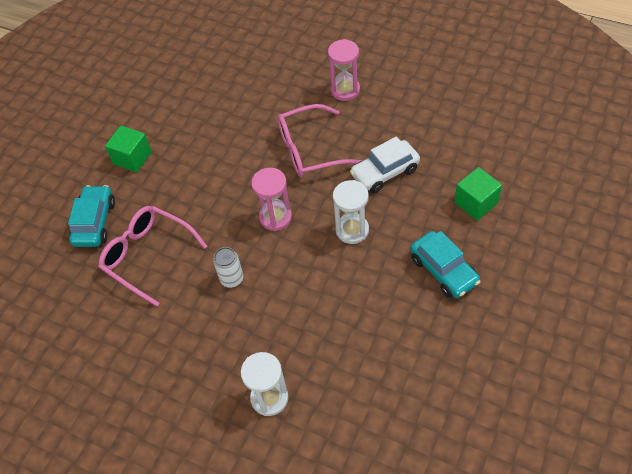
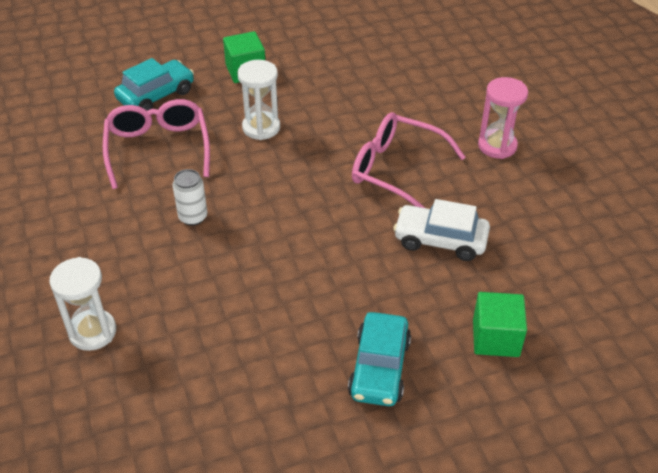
camera: 40 degrees right, 10 degrees down
pink hourglass [251,168,292,231] -> none
white hourglass [333,180,369,244] -> white hourglass moved to [237,60,280,140]

